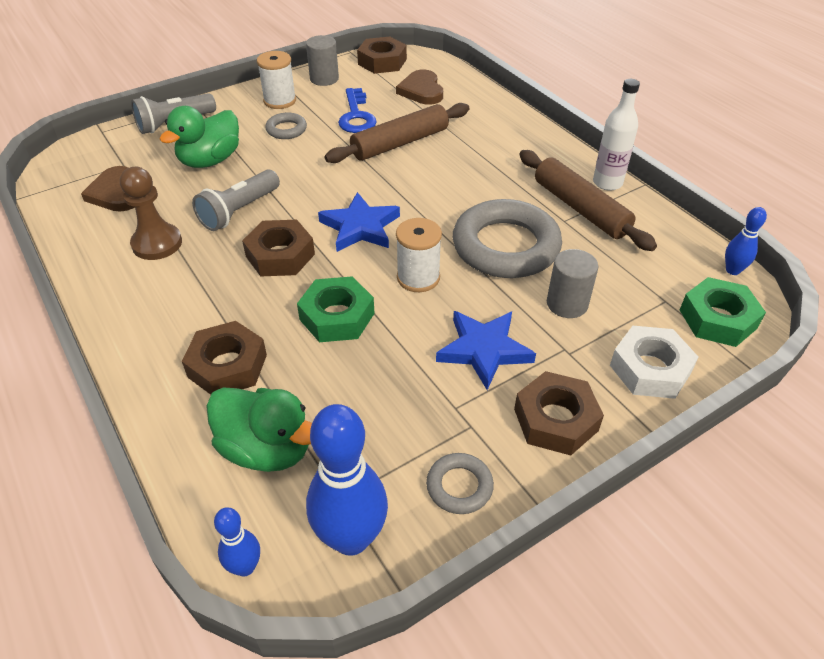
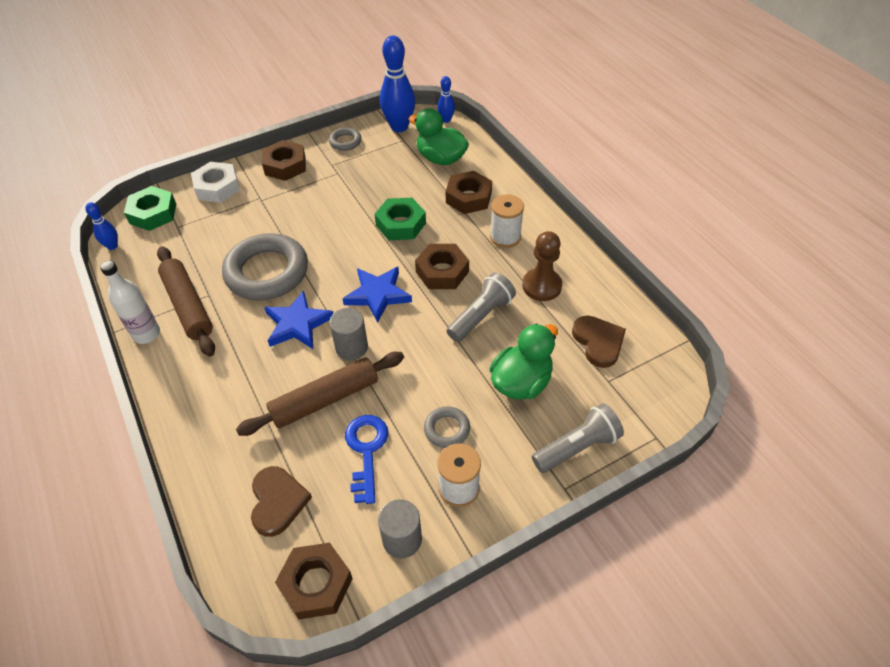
camera: 175 degrees left, 5 degrees up
white spool [396,218,442,292] -> white spool moved to [490,194,524,248]
blue star [436,311,536,390] -> blue star moved to [264,290,334,349]
grey cylinder [547,249,598,318] -> grey cylinder moved to [329,308,368,360]

